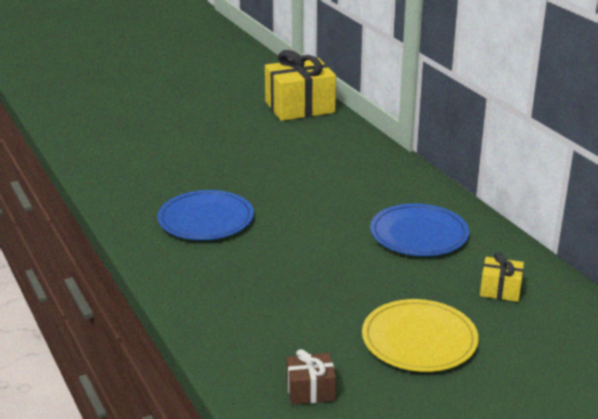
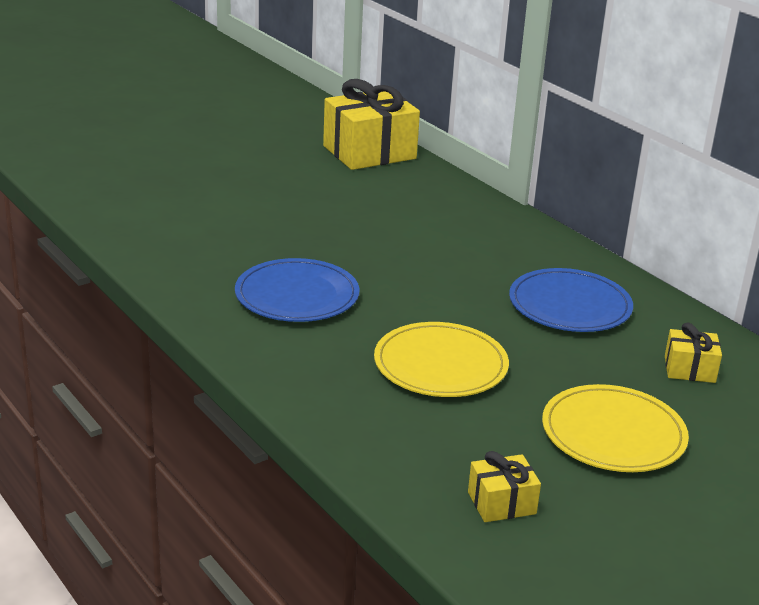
camera: 10 degrees left, 0 degrees up
brown gift [286,349,336,405] -> yellow gift [468,451,541,522]
none -> yellow plate [374,322,509,397]

